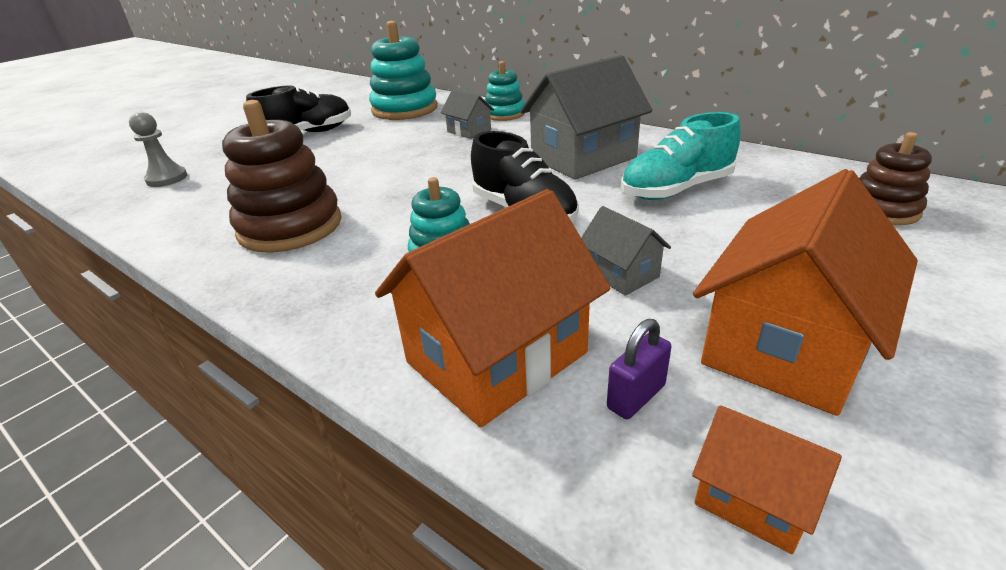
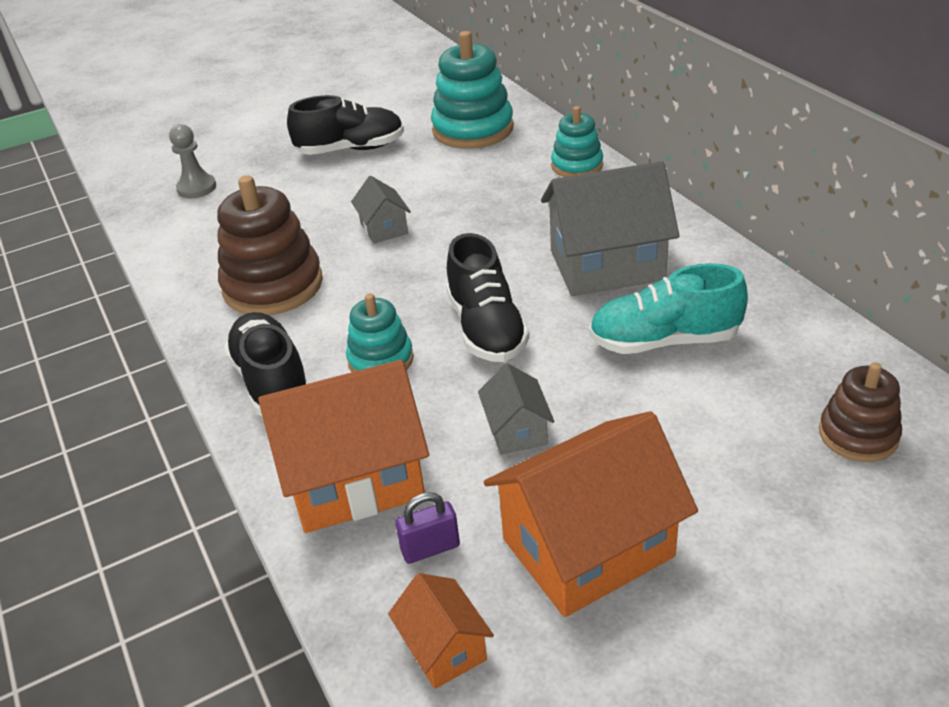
camera: 25 degrees right, 5 degrees up
grey house [441,90,494,139] -> grey house moved to [351,176,411,244]
none -> black shoe [224,312,309,416]

